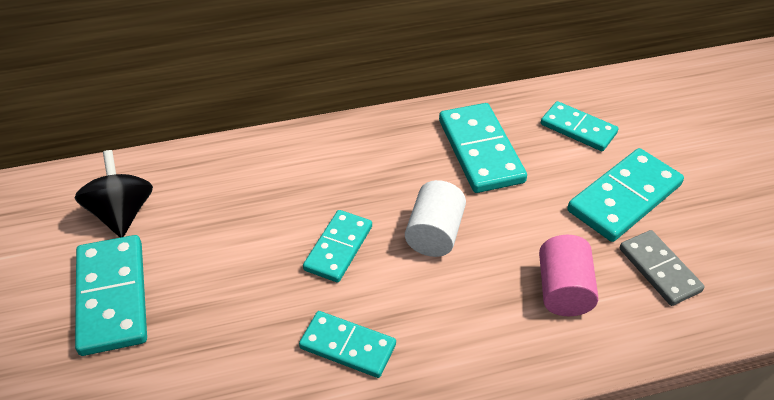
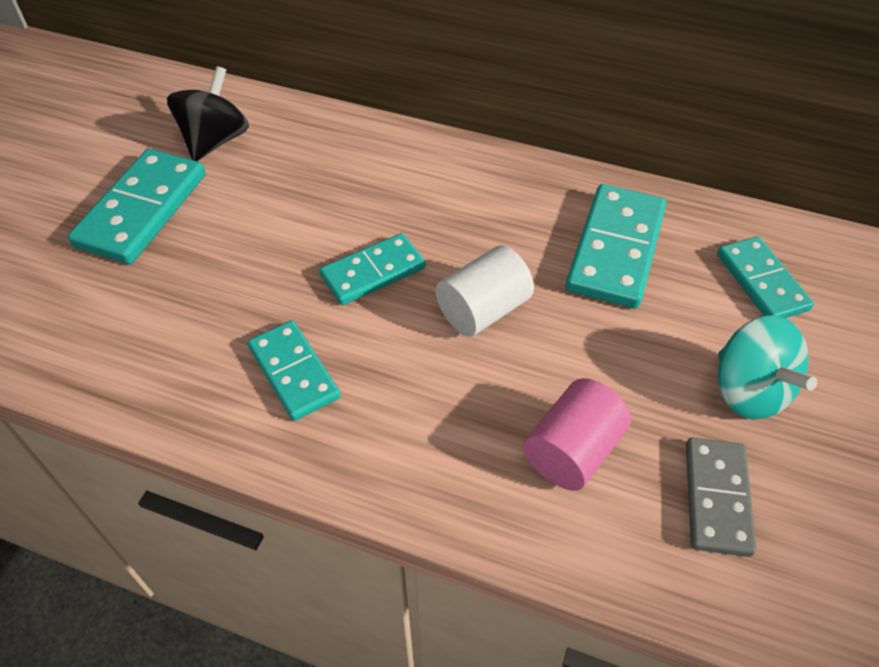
camera: 35 degrees right, 5 degrees up
turquoise domino [567,148,684,242] -> turquoise spinning top [718,316,817,420]

